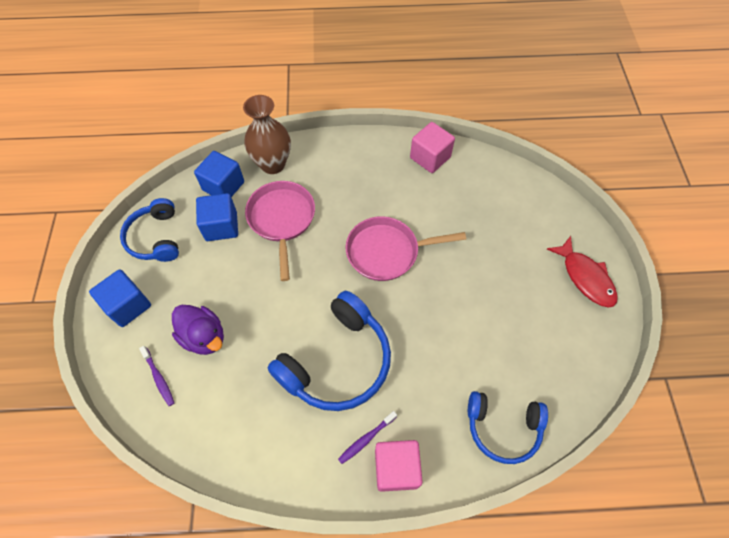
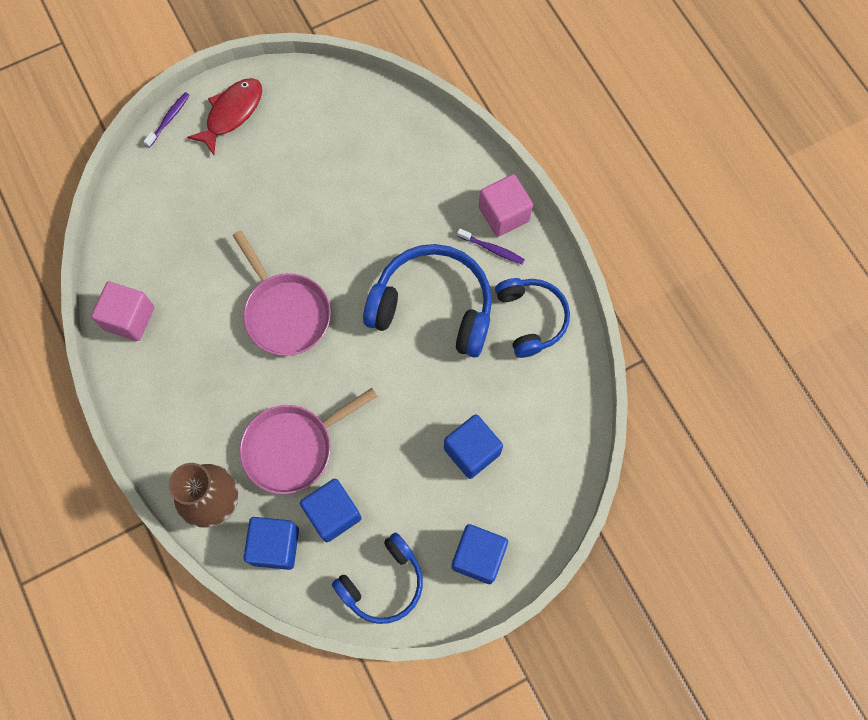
camera: 115 degrees left, 10 degrees up
purple toothbrush [139,346,174,406] -> purple toothbrush moved to [143,92,190,148]
purple duck [172,305,224,355] -> blue cube [444,414,503,479]
blue headphones [468,391,548,464] -> blue headphones moved to [495,278,570,358]

